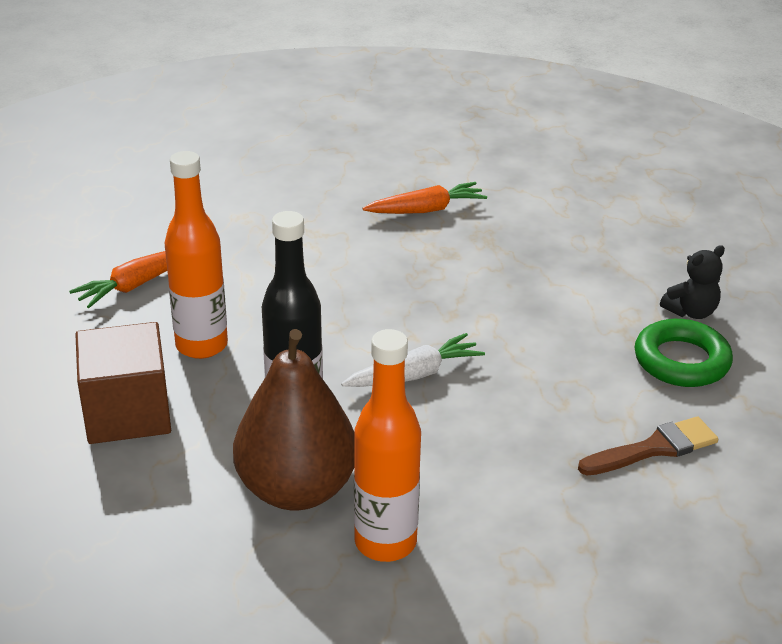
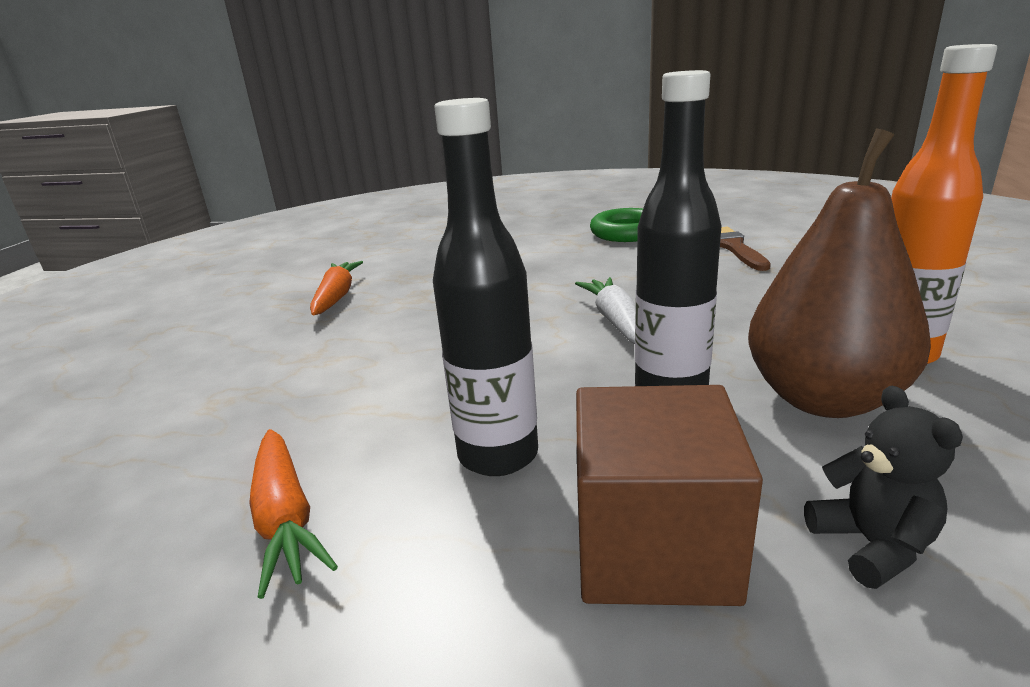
camera: 70 degrees left, 10 degrees down
orange bottle [165,151,228,359] -> black bottle [433,98,538,476]
black teddy bear [660,245,725,319] -> black teddy bear moved to [804,386,963,589]

